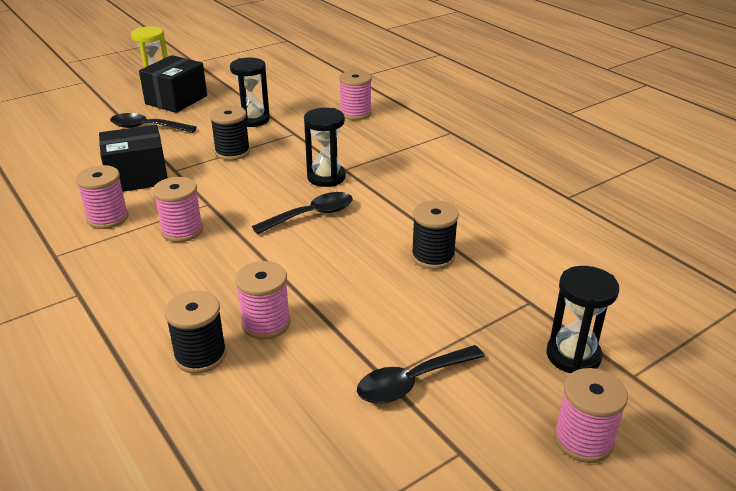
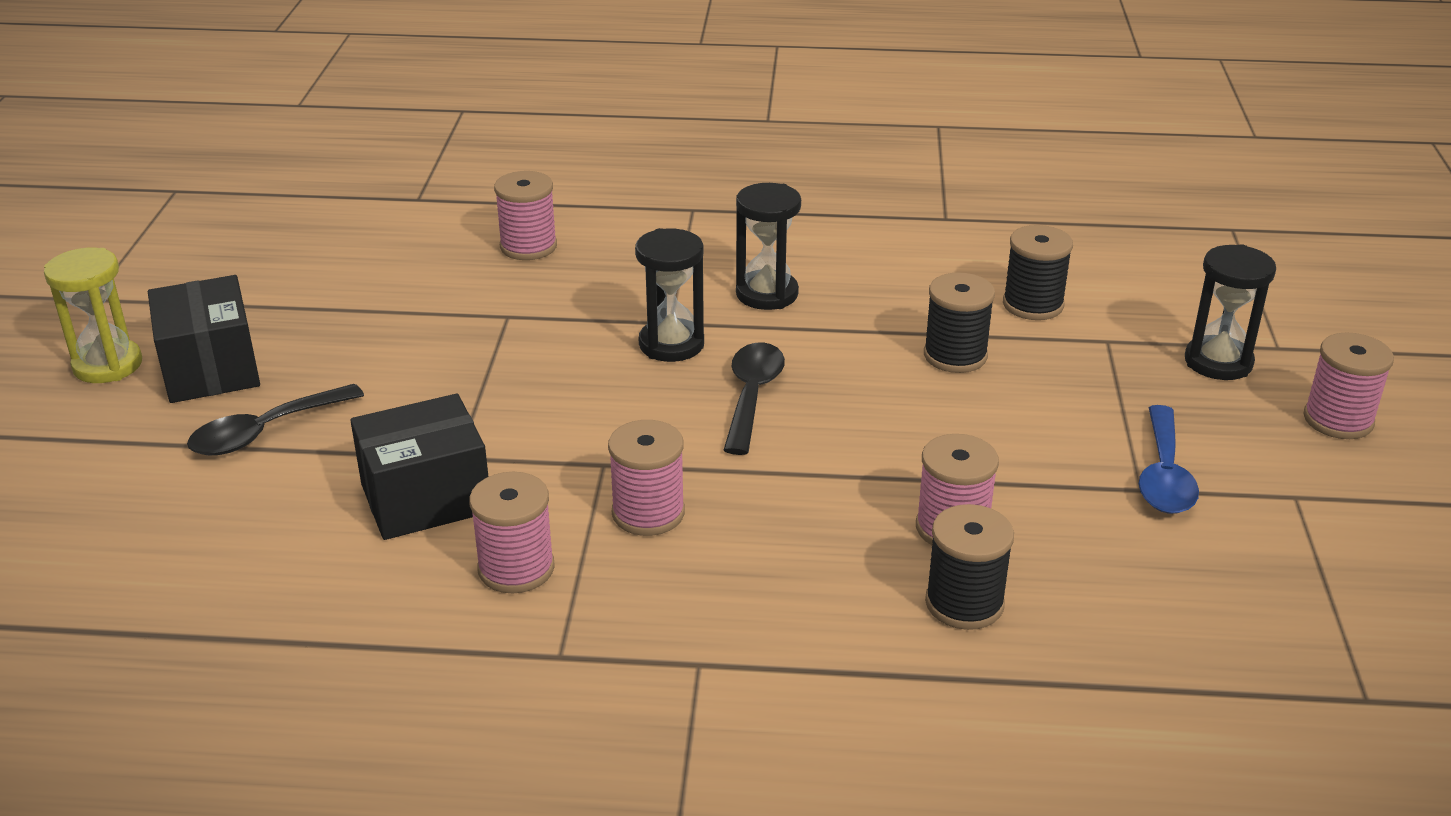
camera: 50 degrees left, 0 degrees up
black box [99,125,168,192] -> black box turned 45 degrees clockwise [350,394,488,540]
black spool [210,105,250,160] -> black spool moved to [1003,225,1073,320]
black hourglass [230,58,270,127] -> black hourglass moved to [736,183,801,310]
black spoon [357,345,485,404] -> blue spoon [1139,405,1199,514]

